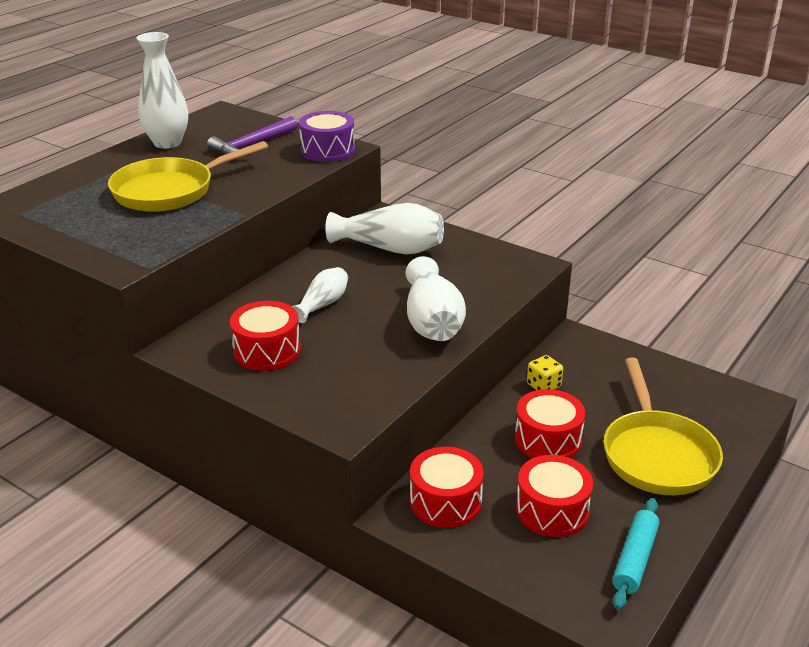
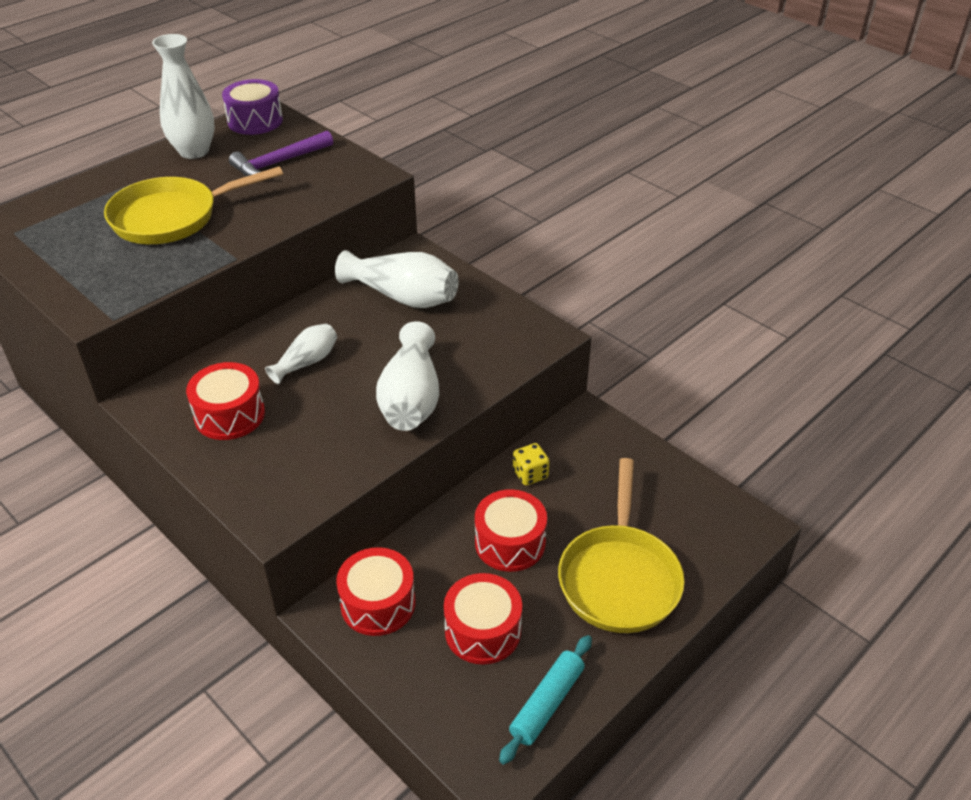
camera: 10 degrees right, 10 degrees up
purple drum [299,111,355,162] -> purple drum moved to [222,79,283,135]

